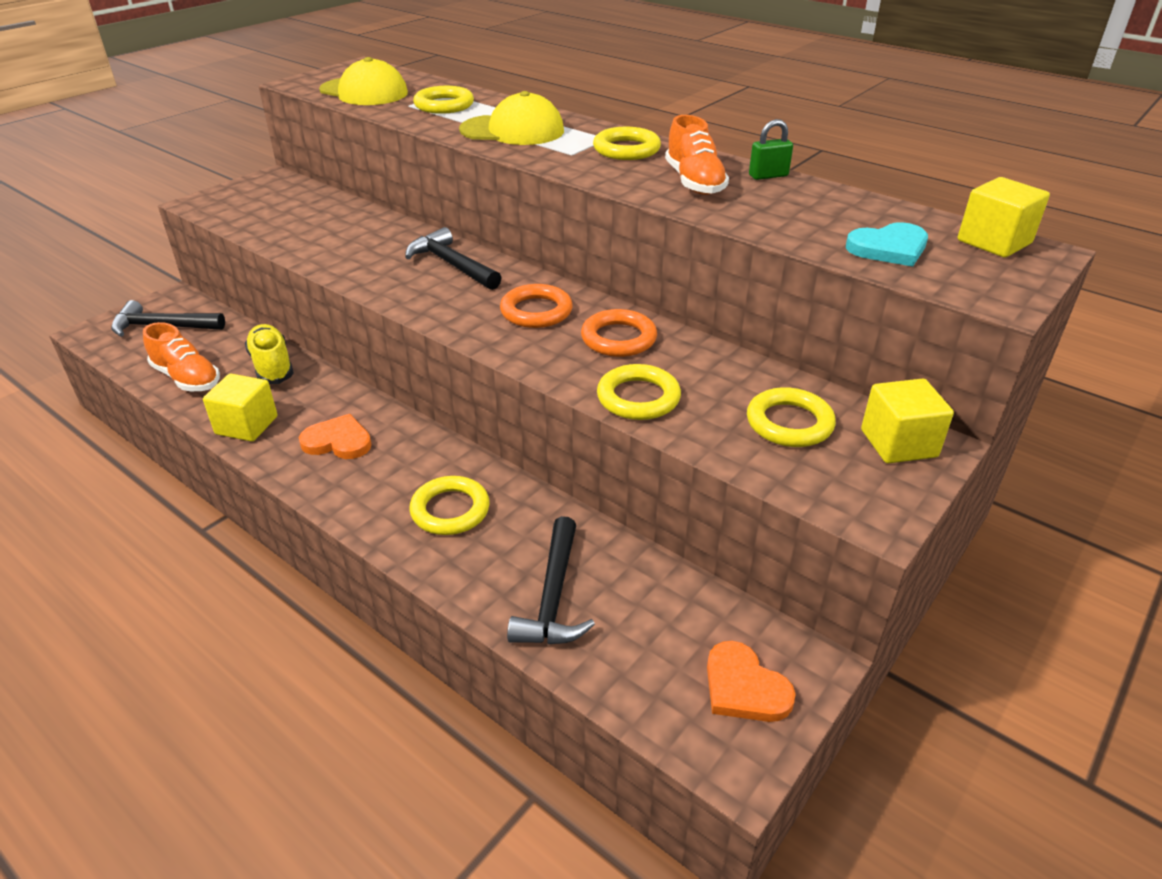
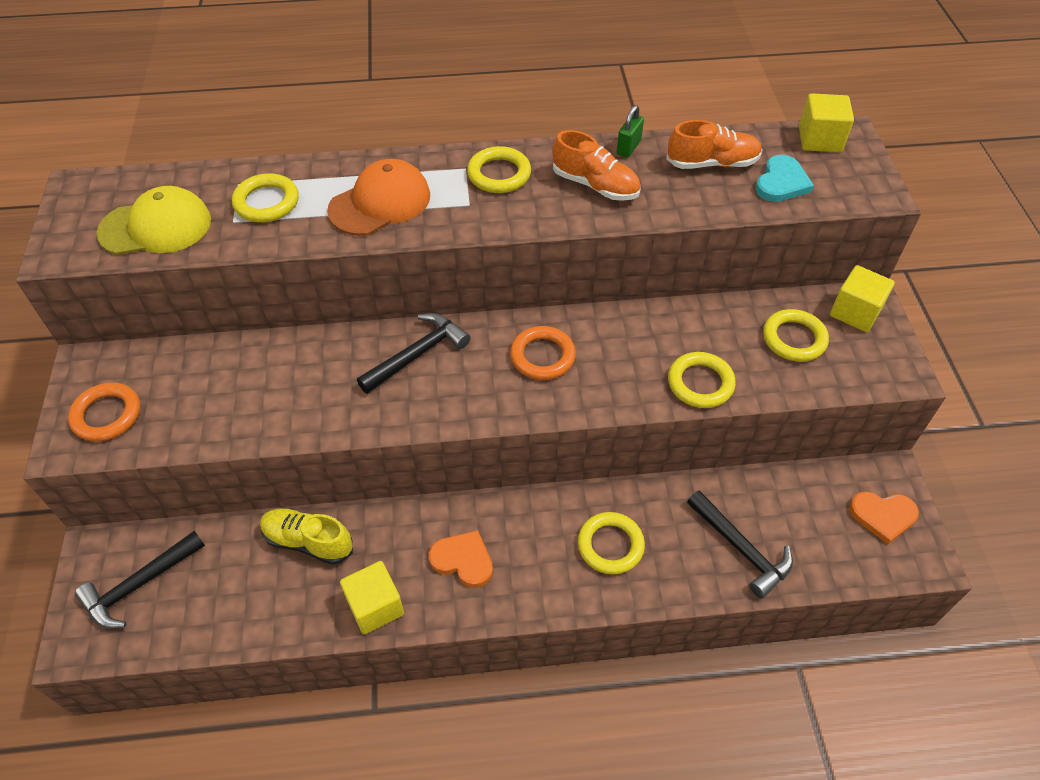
camera: 45 degrees left, 15 degrees up
orange shoe [143,322,220,391] -> orange shoe moved to [666,120,763,169]
orange heart [299,414,372,459] -> orange heart turned 60 degrees clockwise [429,530,493,588]
black hammer [405,227,502,290] -> black hammer turned 135 degrees clockwise [357,313,471,394]
yellow cap [459,91,564,145] -> orange cap [327,159,430,236]
orange ring [581,309,657,357] -> orange ring moved to [68,382,140,441]

